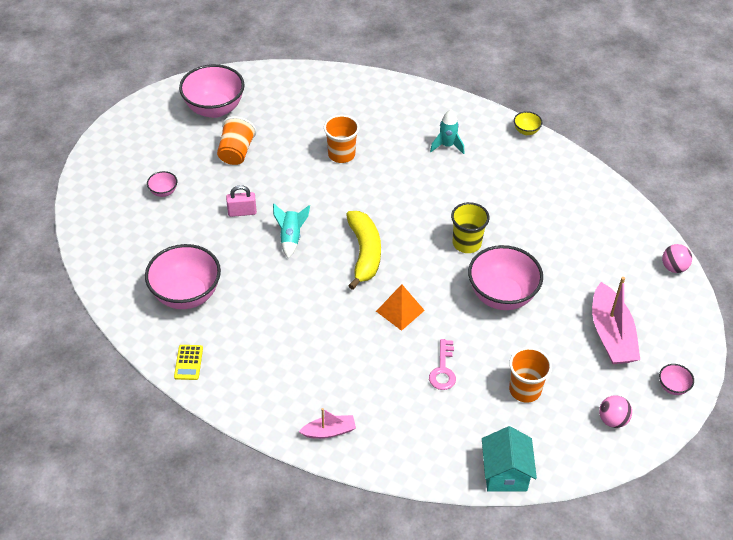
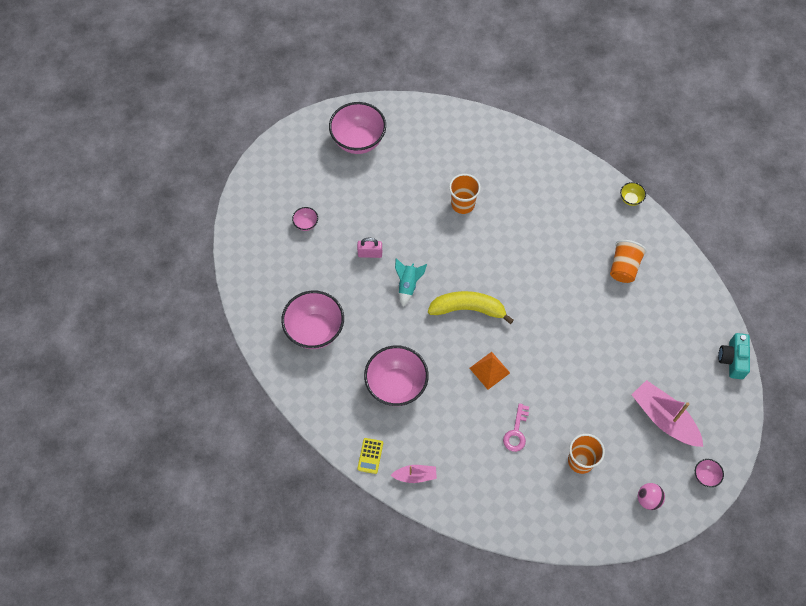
camera: 10 degrees right, 15 degrees up
yellow calculator [174,345,203,380] -> yellow calculator moved to [357,438,383,474]
orange cup [217,116,256,165] -> orange cup moved to [610,240,647,283]
yellow banana [346,211,381,290] -> yellow banana turned 90 degrees counterclockwise [428,291,514,324]
turquoise rocket [430,109,464,154] -> none
yellow cup [451,202,490,253] -> none
pink bowl [468,245,543,310] -> pink bowl moved to [364,345,429,406]
turquoise house [482,426,537,491] -> none
pink boat [592,277,640,364] -> pink boat turned 135 degrees clockwise [632,380,703,447]
pink ball [662,244,692,273] -> turquoise camera [718,333,750,379]

